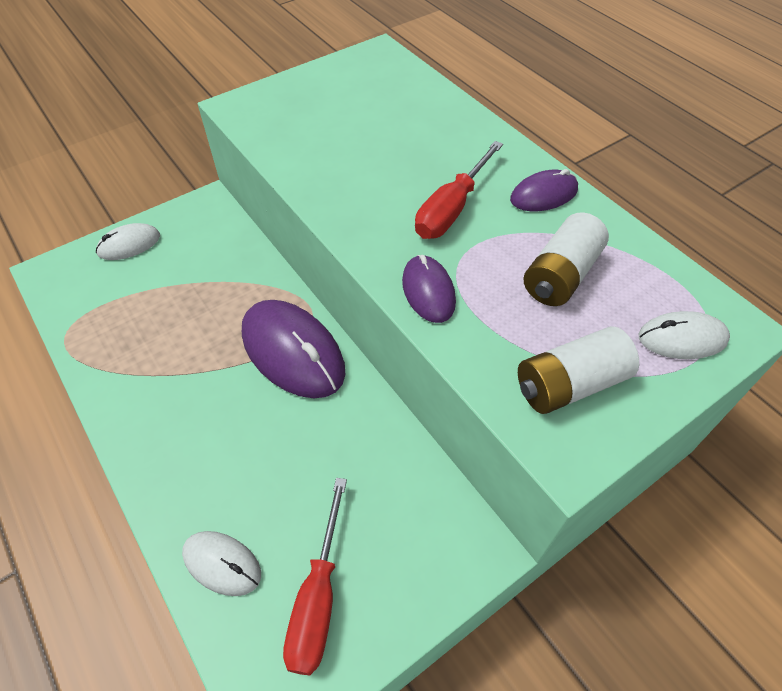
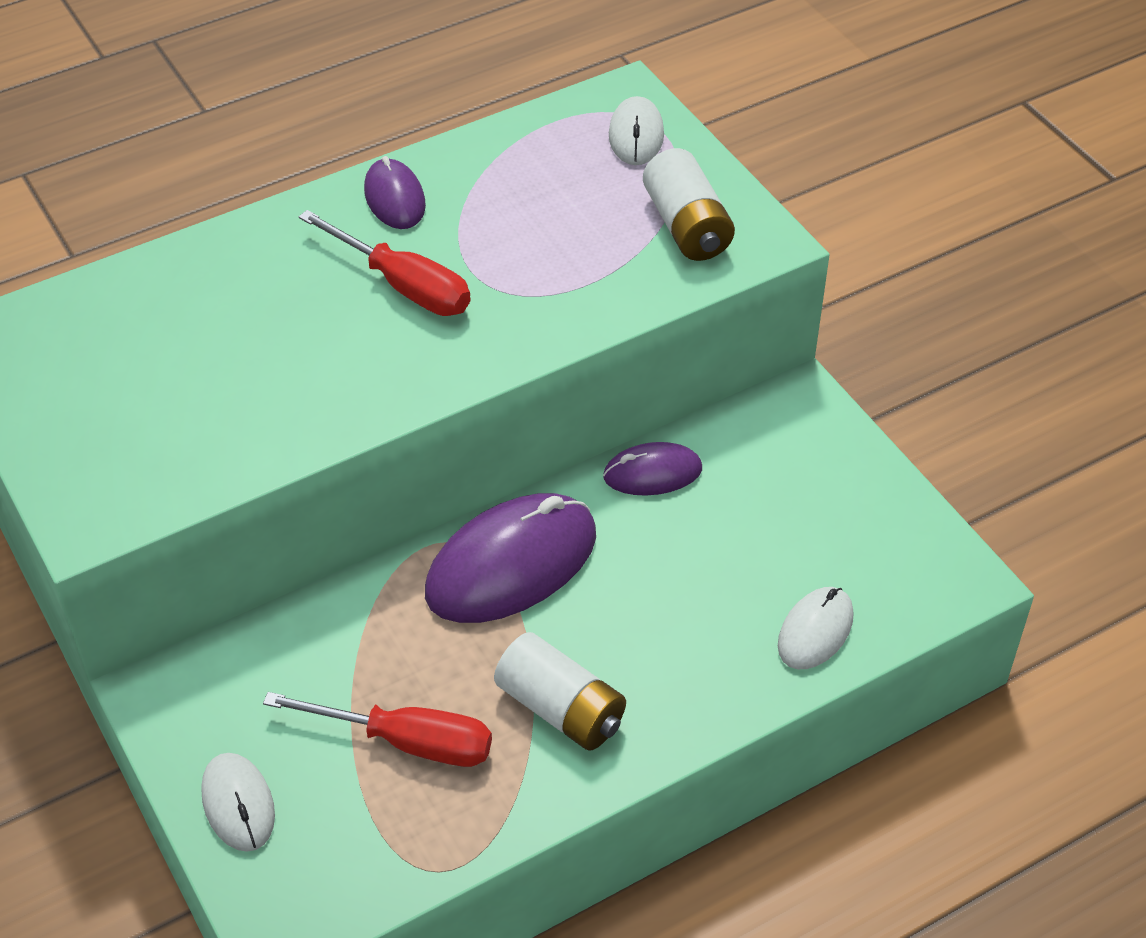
camera: 85 degrees left, 5 degrees down
red screwdriver [283,478,347,675] -> red screwdriver moved to [263,692,492,767]
purple mouse [402,255,456,323] -> purple mouse moved to [603,442,702,496]
white battery [524,212,609,306] -> white battery moved to [494,632,626,751]

